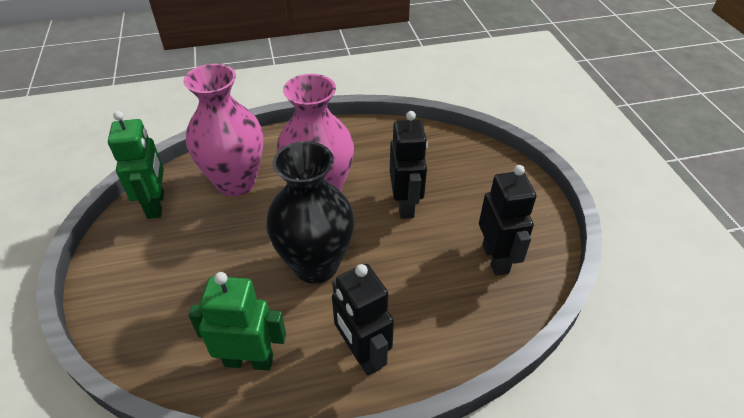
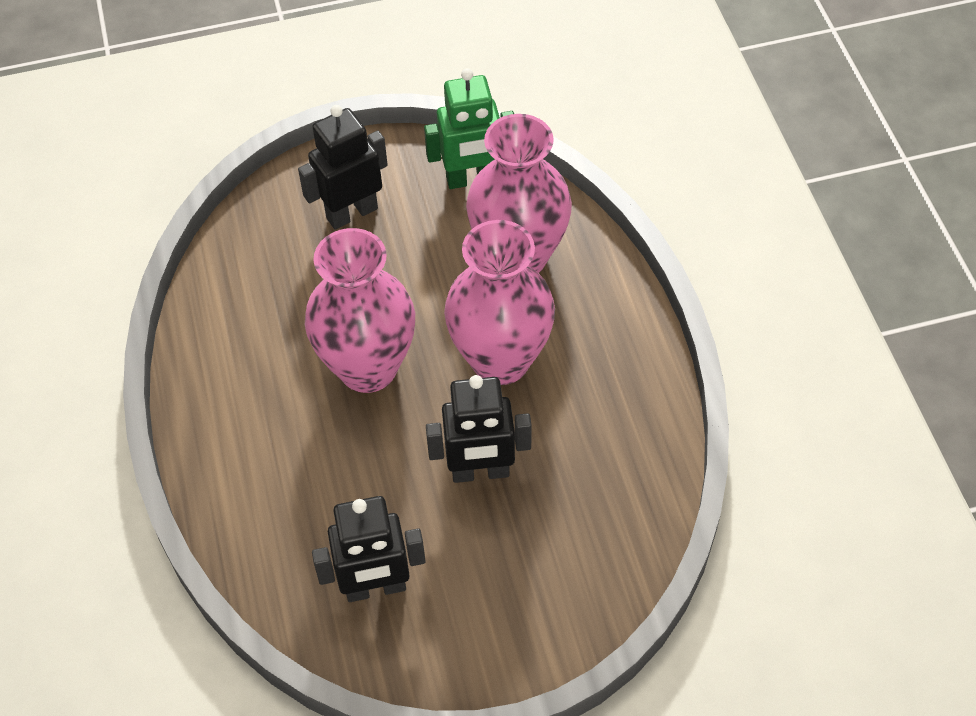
camera: 90 degrees right, 10 degrees up
green robot [188,272,286,371] -> none
black vase [266,141,355,284] -> pink vase [305,228,415,393]
black robot [332,264,394,376] -> black robot moved to [298,105,388,230]

